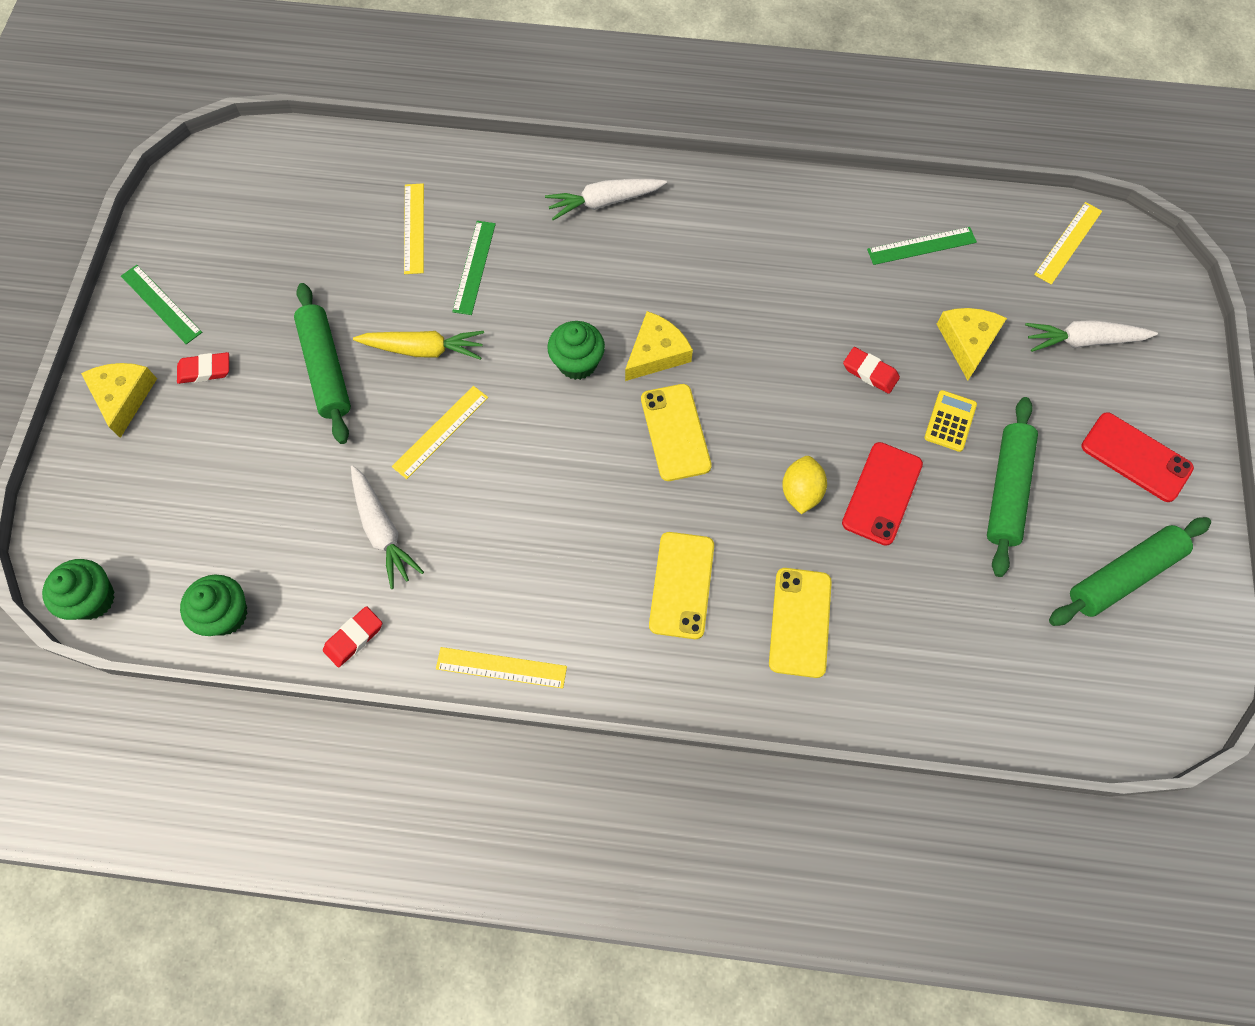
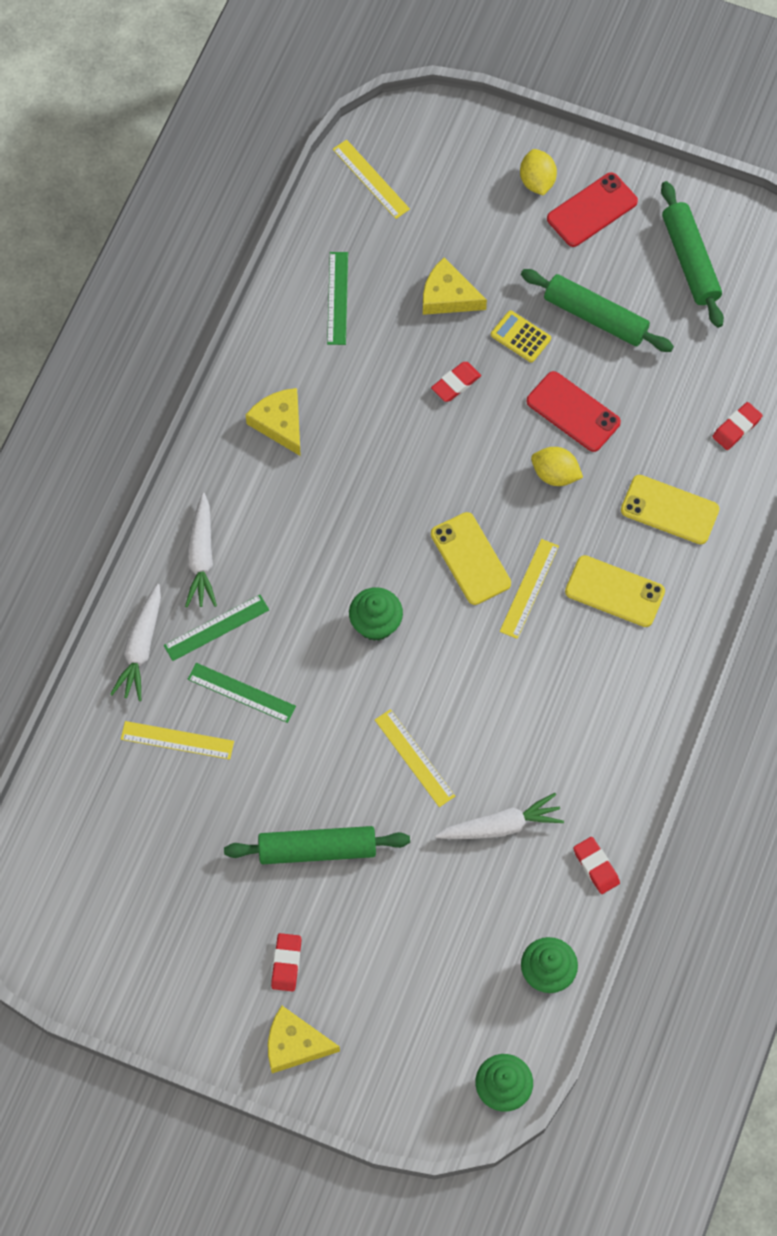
camera: 75 degrees left, 0 degrees up
green ruler [121,265,202,344] -> green ruler moved to [164,595,269,661]
yellow carrot [353,331,484,360] -> none
yellow ruler [436,647,567,689] -> yellow ruler moved to [500,539,559,639]
yellow cheese [625,311,693,381] -> yellow cheese moved to [246,388,301,456]
yellow phone [641,384,712,481] -> yellow phone turned 60 degrees clockwise [431,512,511,605]
white carrot [1025,320,1158,352] -> white carrot moved to [110,584,161,701]
none -> yellow lemon [520,149,557,196]
none -> red eraser [712,402,763,450]

